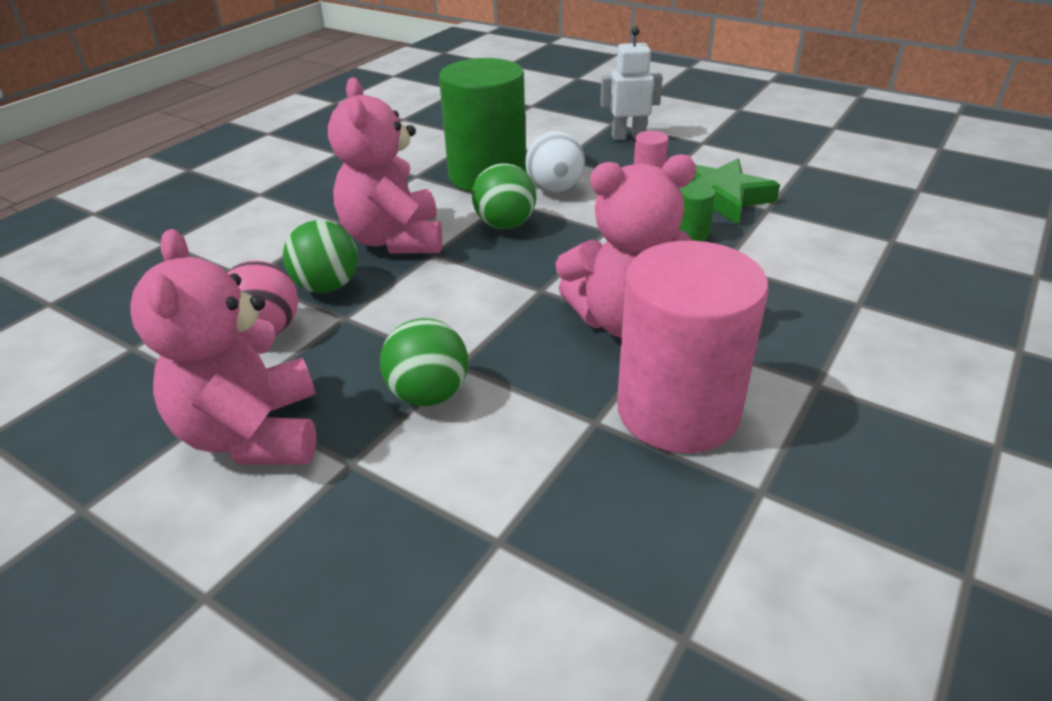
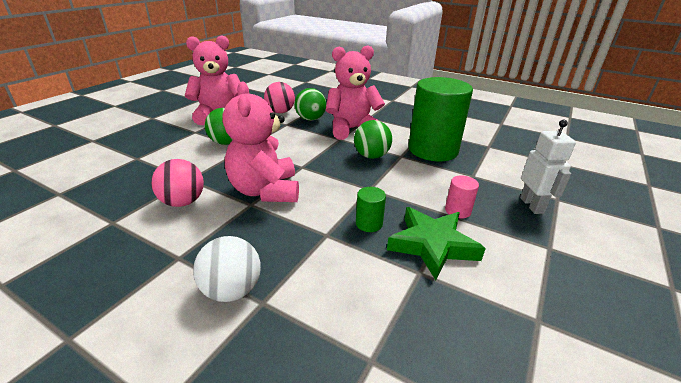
camera: 85 degrees right, 5 degrees down
white ball [525,131,585,193] -> white ball moved to [193,236,261,302]
pink cylinder [617,241,768,453] -> pink ball [151,159,204,207]

